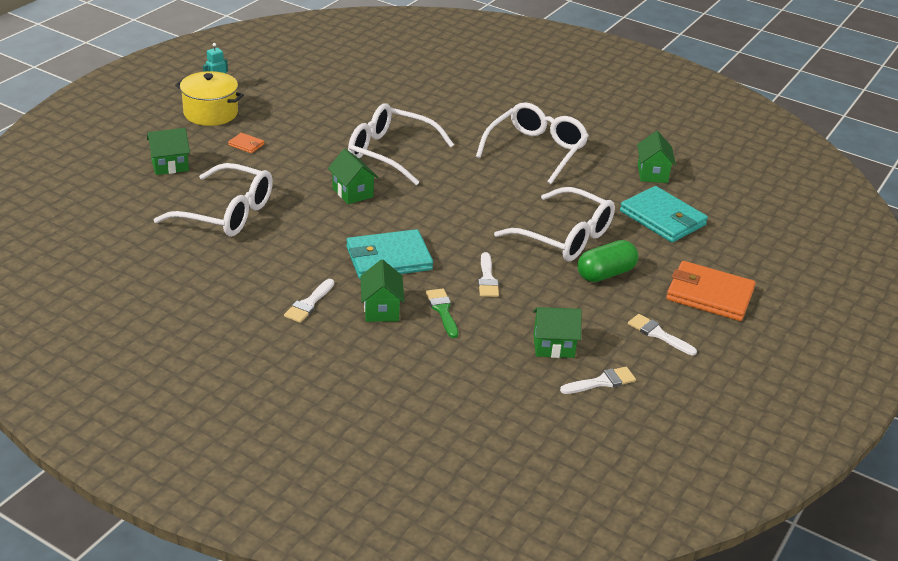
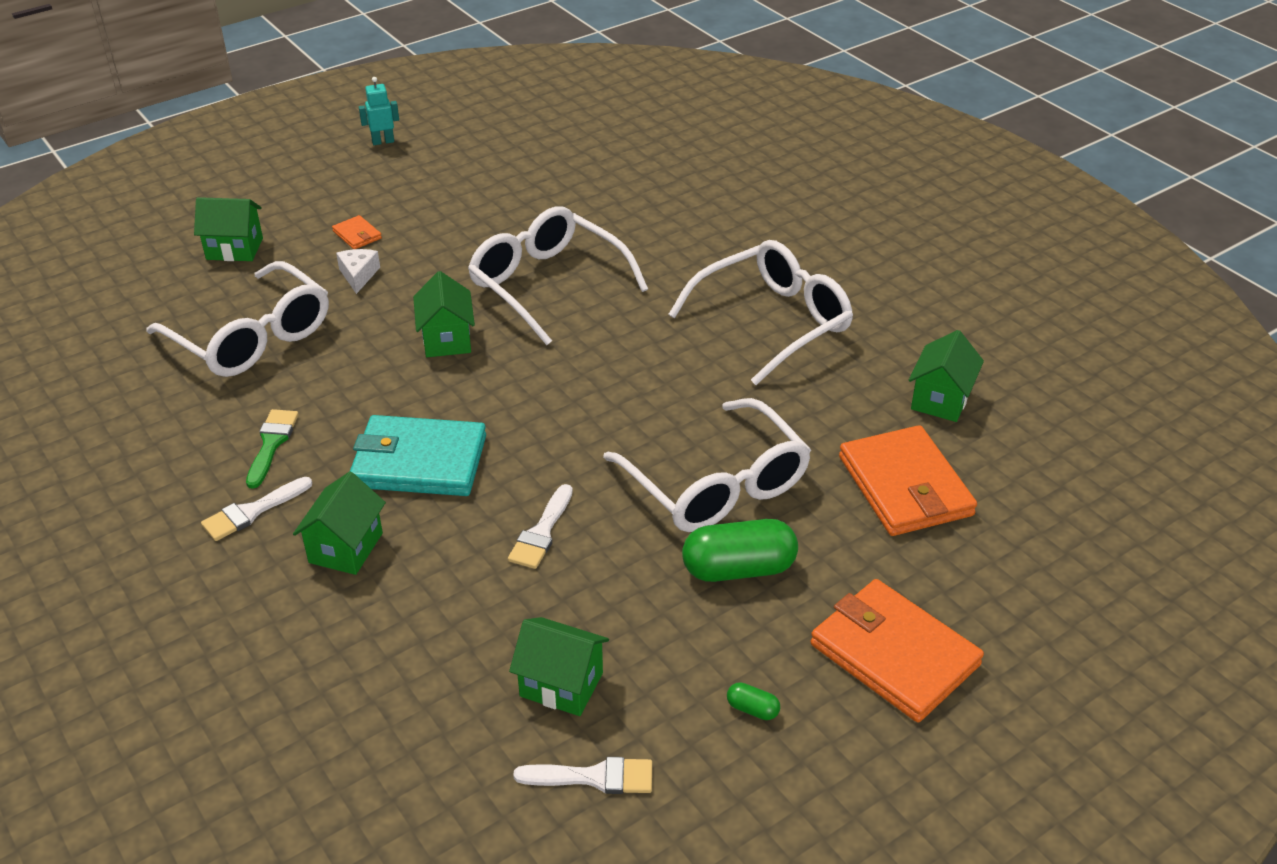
camera: 25 degrees right, 5 degrees up
yellow pot [175,71,244,126] -> none
green brush [426,288,458,338] -> green brush moved to [246,409,299,489]
turquoise wallet [620,186,708,243] -> orange wallet [839,425,977,536]
white brush [628,314,697,355] -> green capsule [727,682,780,720]
none -> white cheese [336,249,380,294]

